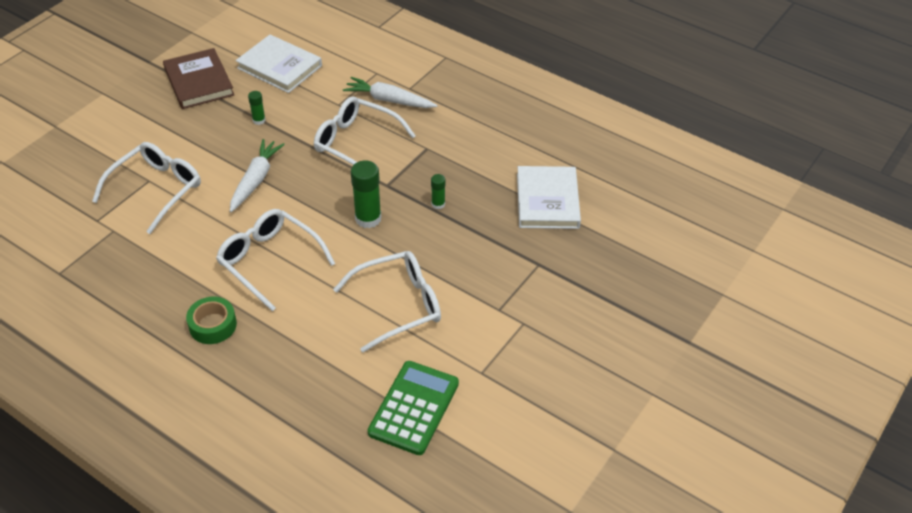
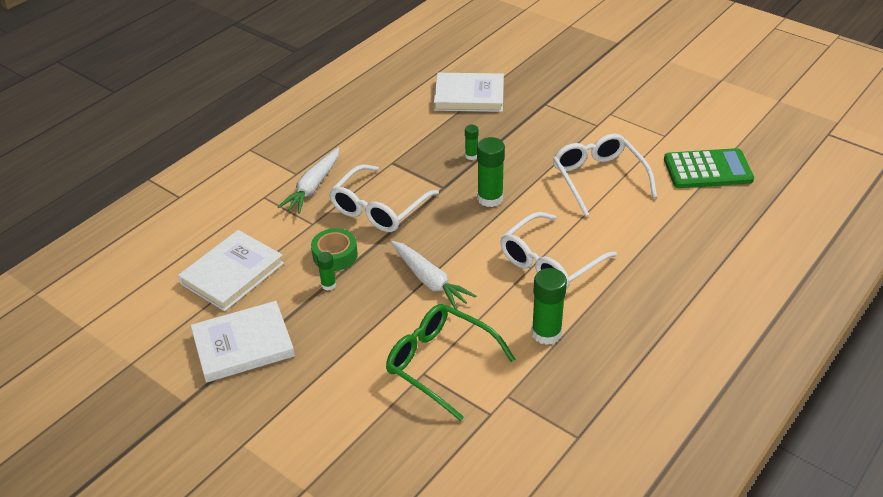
camera: 85 degrees left, 5 degrees down
white glasses [92,142,201,234] -> green glasses [386,304,515,421]
brown book [163,48,234,109] -> white book [191,301,295,383]
green tape [186,297,237,344] -> green tape moved to [311,228,358,271]
white carrot [230,139,285,212] -> white carrot turned 150 degrees counterclockwise [391,241,476,310]
green calculator [368,361,459,455] -> green calculator turned 150 degrees clockwise [664,148,754,188]
none -> green glue stick [531,268,567,345]

